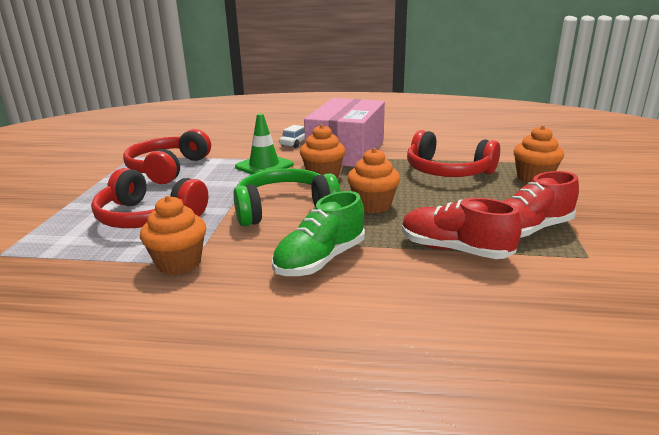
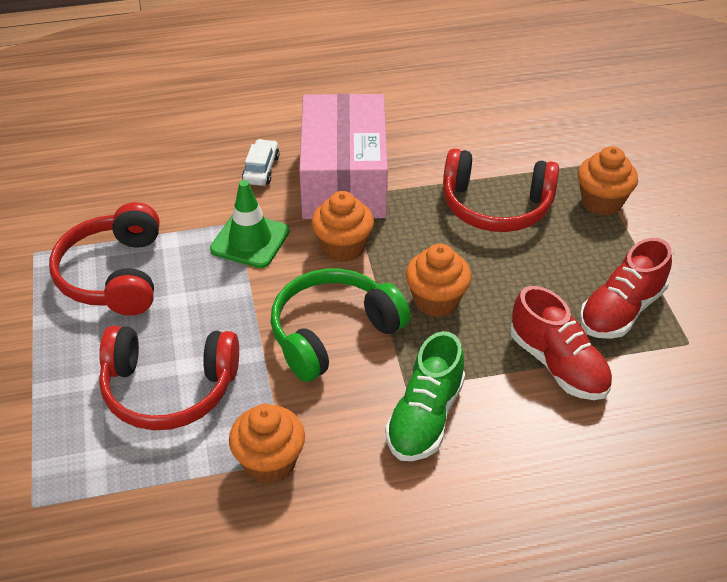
camera: 20 degrees left, 20 degrees up
red shoe [402,198,522,259] -> red shoe turned 135 degrees counterclockwise [510,286,613,400]

